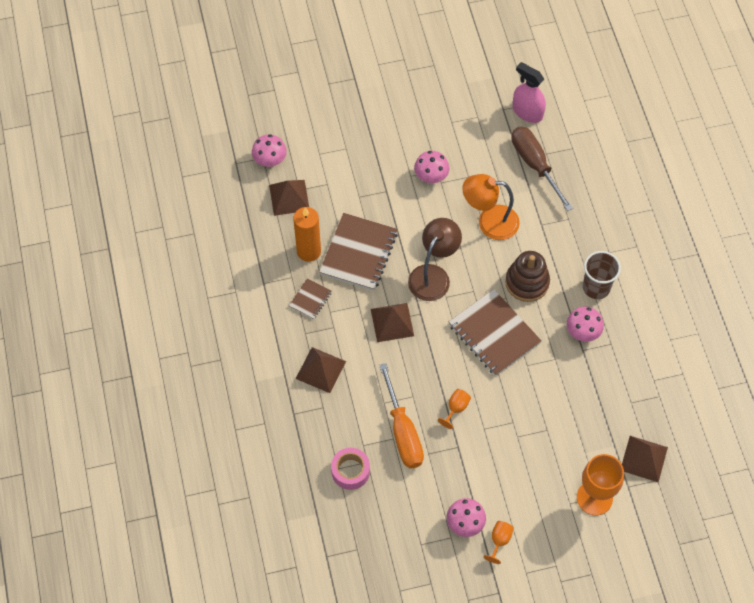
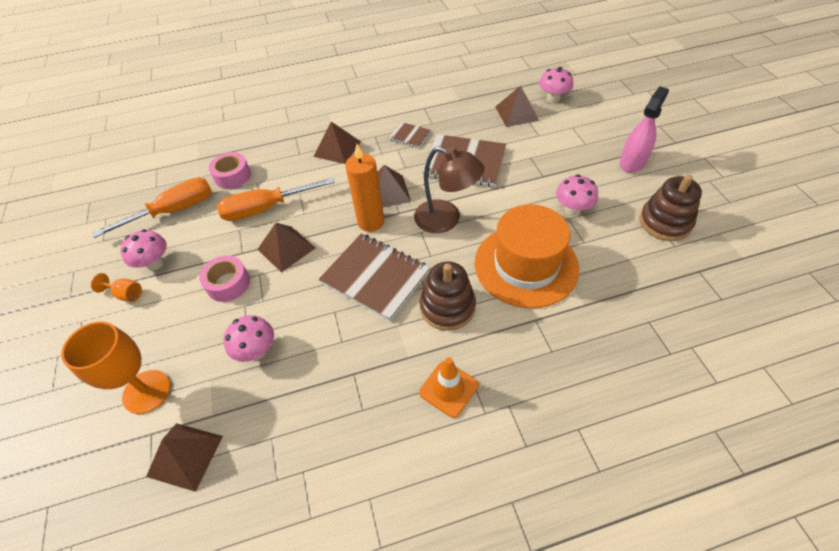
camera: 90 degrees right, 10 degrees down
orange candle [293,207,321,262] -> orange candle moved to [345,144,384,232]
orange goblet [438,389,471,429] -> brown pyramid [258,223,315,272]
brown notebook [449,289,541,376] -> brown notebook turned 75 degrees clockwise [319,233,430,321]
orange lamp [462,174,520,240] -> orange hat [475,204,579,308]
brown screwdriver [512,127,573,211] -> none
pink spray bottle [513,62,546,123] -> pink spray bottle moved to [620,86,669,173]
pink mushroom [567,307,604,342] -> pink mushroom moved to [223,315,274,362]
brown cup [583,251,621,299] -> orange traffic cone [419,357,479,418]
none -> orange screwdriver [92,177,212,238]
none -> pink tape [199,256,250,302]
none -> brown stacking toy [640,175,702,241]

